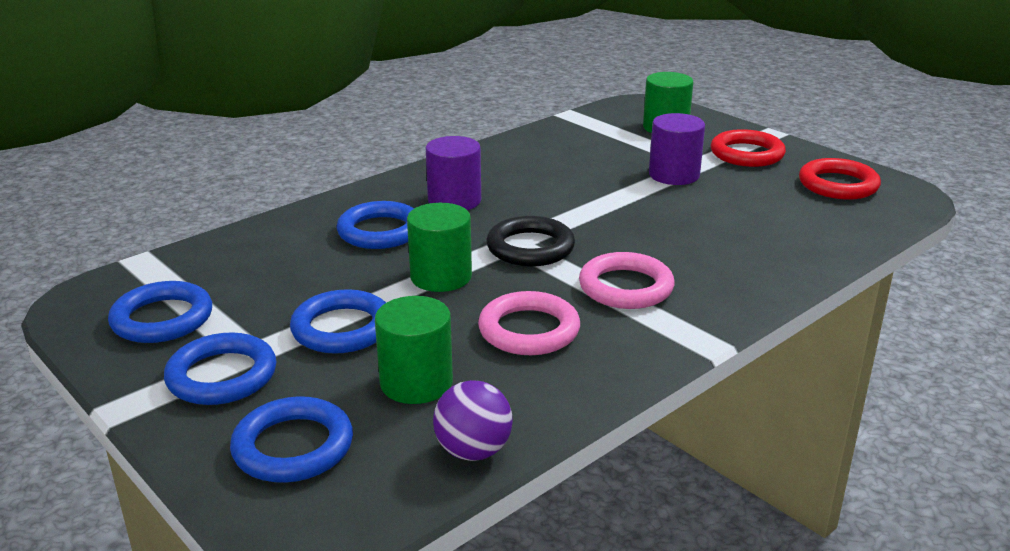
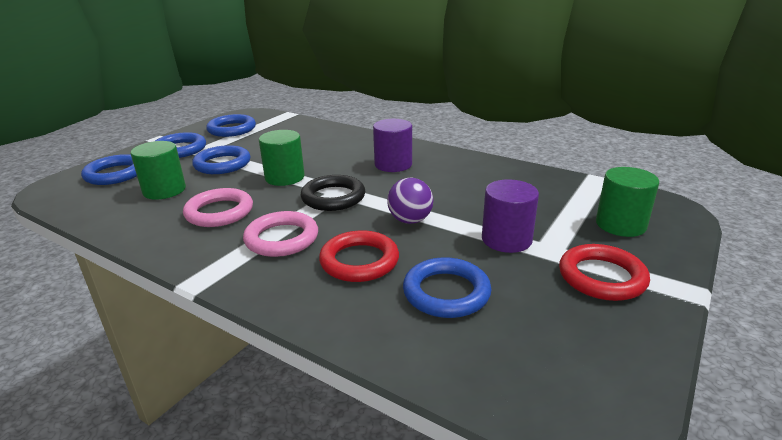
camera: 75 degrees right, 0 degrees up
blue ring [336,201,414,249] -> blue ring moved to [403,257,492,318]
purple ball [433,380,513,461] -> purple ball moved to [387,178,433,224]
red ring [799,158,881,200] -> red ring moved to [319,230,399,282]

